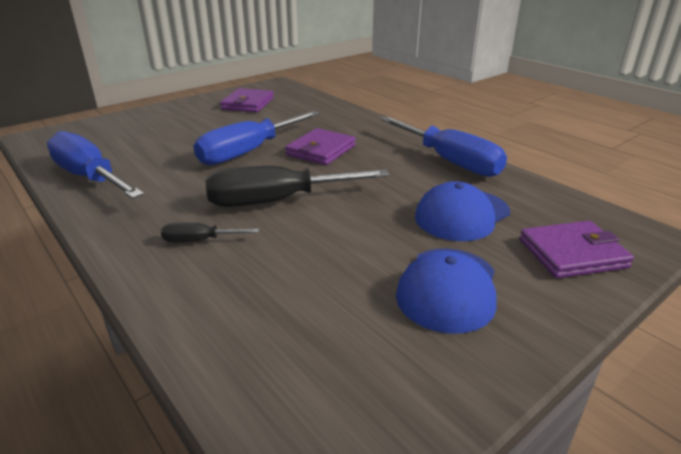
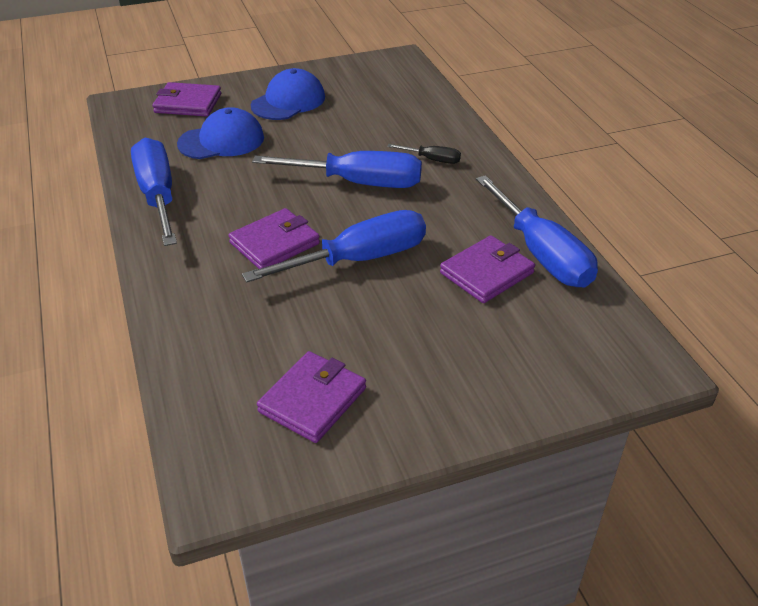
camera: 160 degrees left, 10 degrees up
black screwdriver [205,166,390,207] -> blue screwdriver [252,151,422,188]
none -> purple wallet [440,235,535,303]

